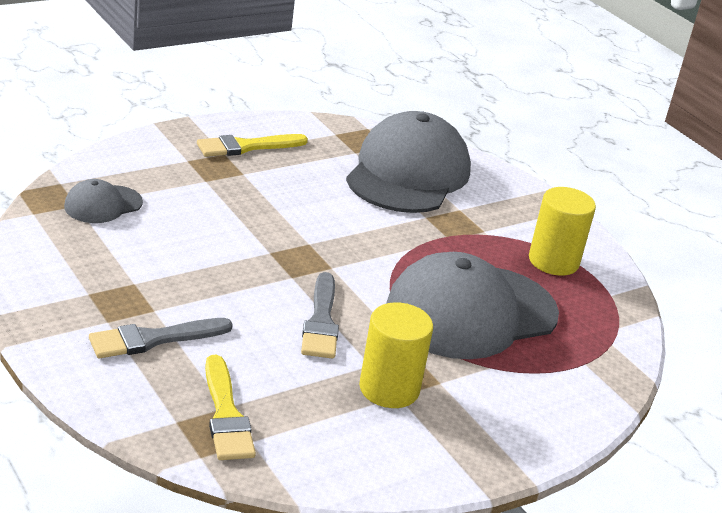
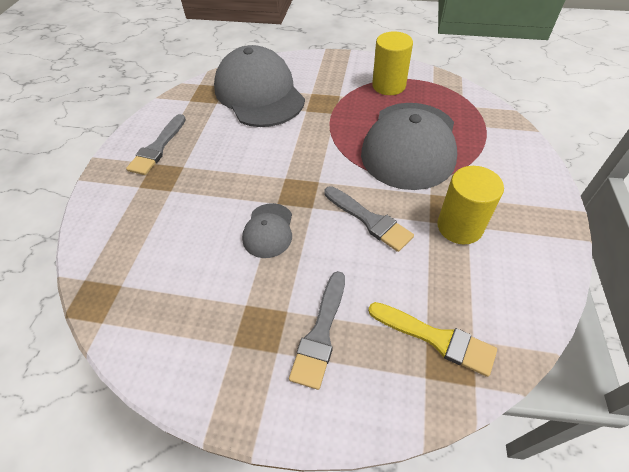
camera: 40 degrees left, 20 degrees up
grey cap [64,179,143,223] -> grey cap moved to [242,203,292,258]
yellow brush [197,134,308,157] -> grey brush [126,114,186,175]

